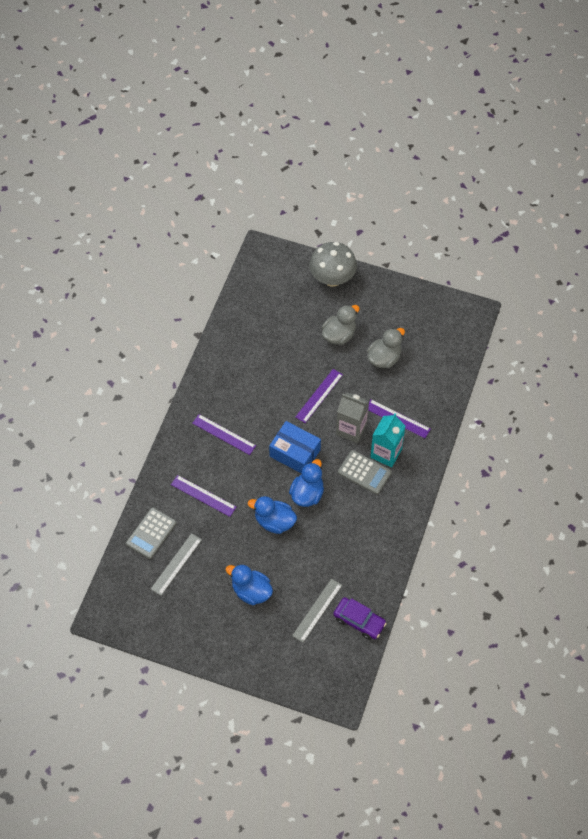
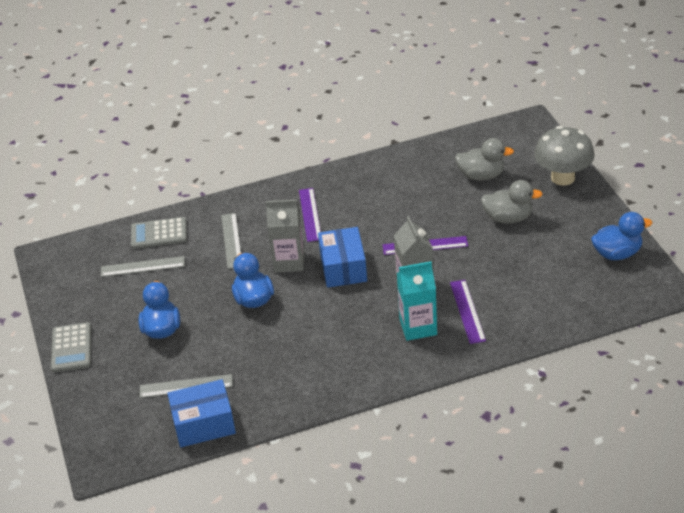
camera: 55 degrees right, 20 degrees down
purple ruler [171,475,236,517] -> grey ruler [221,213,241,269]
blue duck [289,459,324,507] -> blue duck moved to [591,212,653,260]
purple car [333,597,387,640] -> blue box [167,379,236,447]
grey calculator [338,450,392,494] -> grey calculator moved to [51,322,91,373]
grey duck [367,328,405,368] -> grey duck moved to [455,138,514,180]
none -> grey carton [266,200,304,273]

